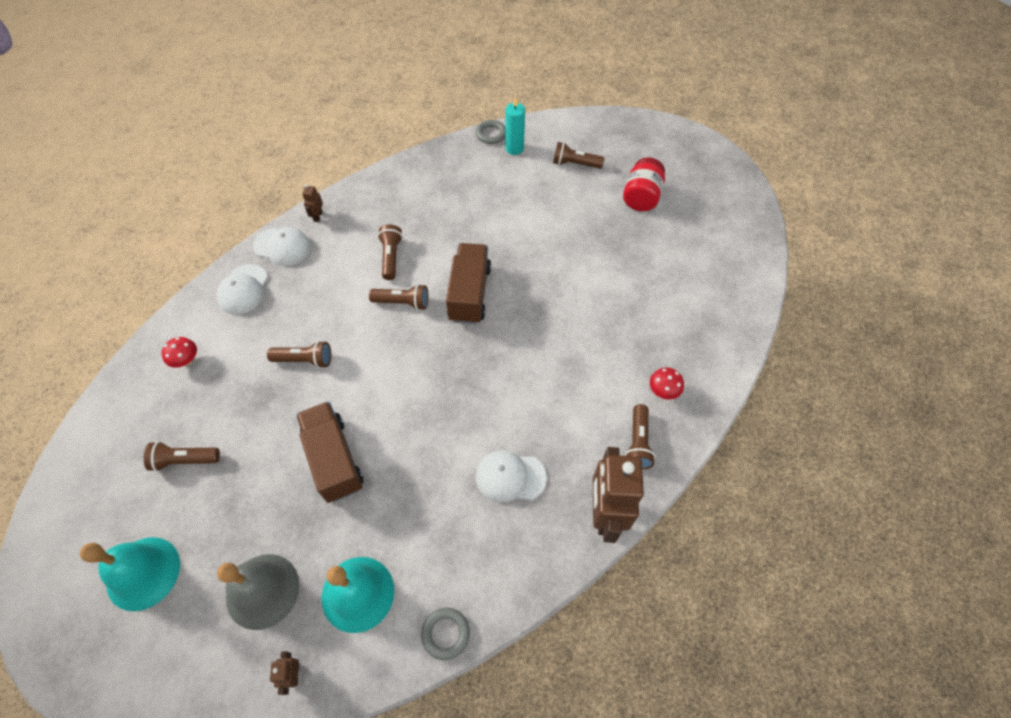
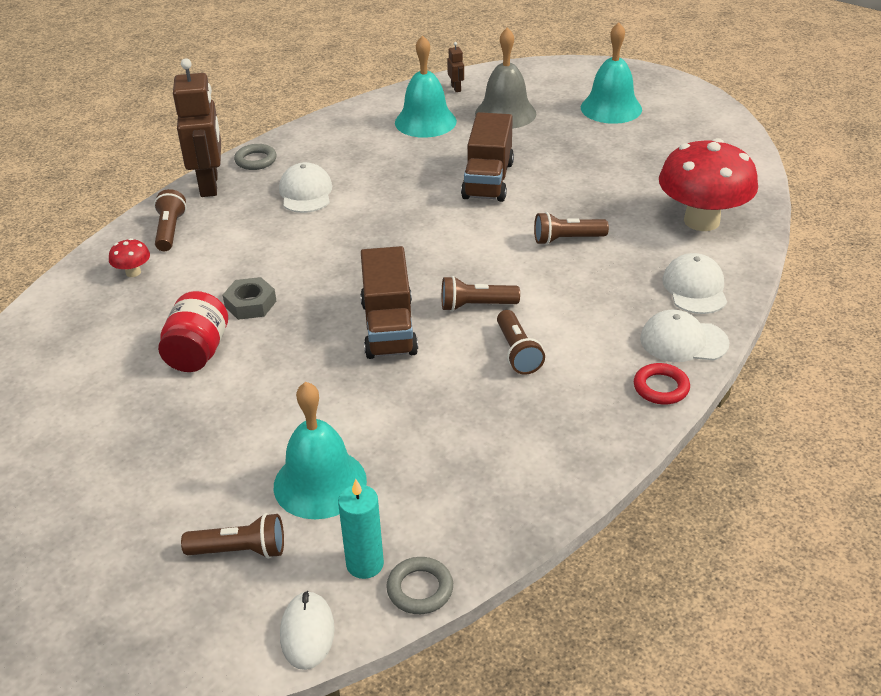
camera: 170 degrees right, 20 degrees down
brown flashlight [144,441,220,472] -> none
red mushroom [161,337,197,368] -> red mushroom [659,138,758,231], size x2.46
brown truck [296,401,364,503] -> brown truck turned 45 degrees clockwise [461,112,514,202]
brown robot [302,184,323,222] -> red ring [634,363,690,404]
grey ring [421,608,470,660] -> grey ring moved to [234,144,277,170]
white cap [476,450,547,502] -> white cap turned 90 degrees counterclockwise [279,162,332,213]
red jar [623,157,665,211] -> red jar moved to [158,291,228,372]
none -> grey nut [223,277,276,320]
none -> turquoise bell [274,382,367,519]
none -> white mouse [280,591,335,670]

